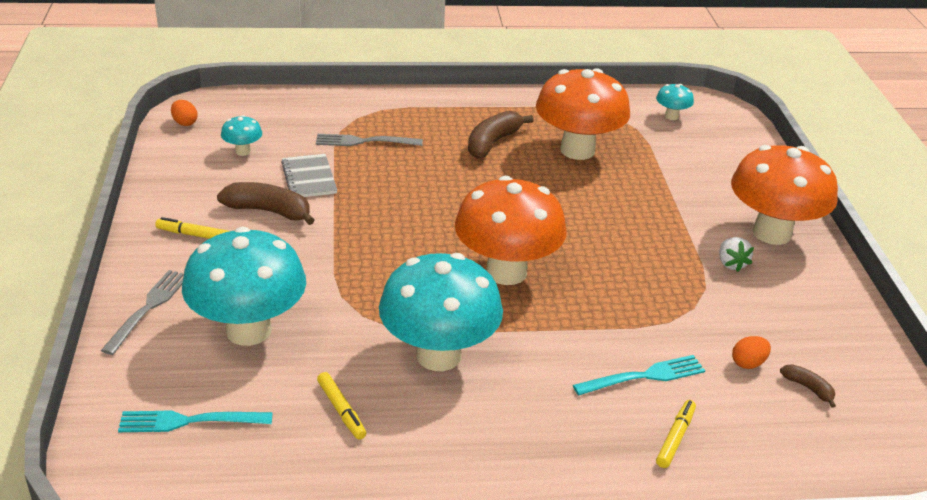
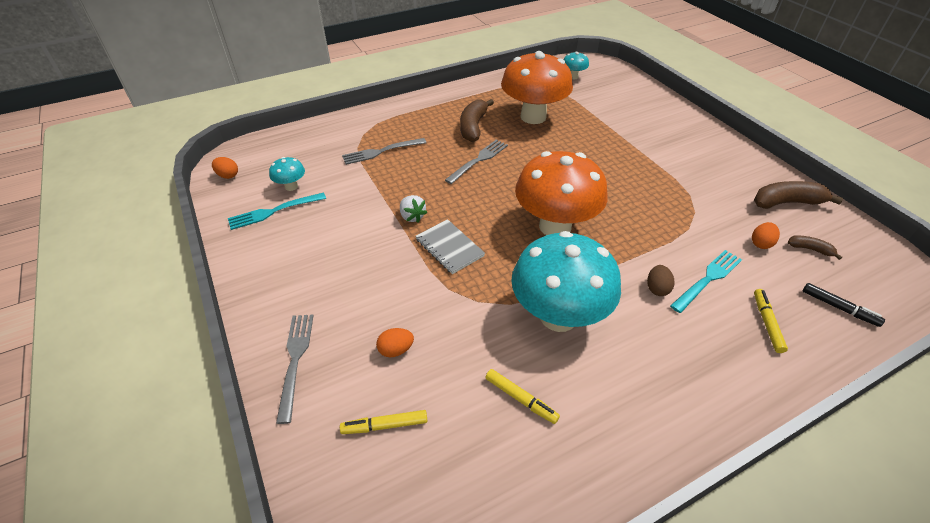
camera: 20 degrees left, 10 degrees up
turquoise fork [118,410,273,432] -> turquoise fork moved to [228,192,326,230]
yellow marker [155,217,229,239] -> yellow marker moved to [340,410,427,434]
turquoise mushroom [182,227,306,346] -> orange egg [376,328,414,357]
brown banana [217,182,315,225] -> brown banana moved to [754,181,843,209]
grey notebook [281,154,337,197] -> grey notebook moved to [416,219,485,274]
white strawberry [719,237,754,272] -> white strawberry moved to [400,195,427,222]
orange mushroom [731,145,838,245] -> none
none -> grey fork [445,140,508,184]
none -> brown egg [647,265,675,296]
none -> black marker [803,283,885,327]

